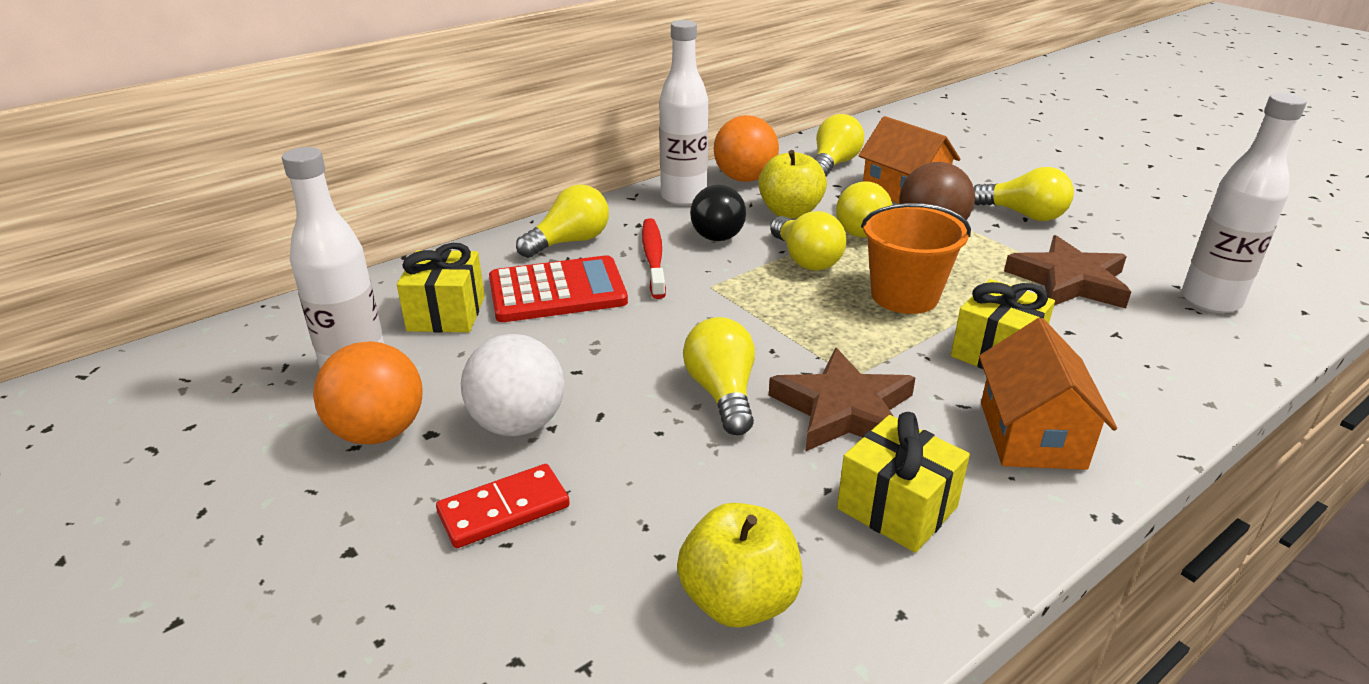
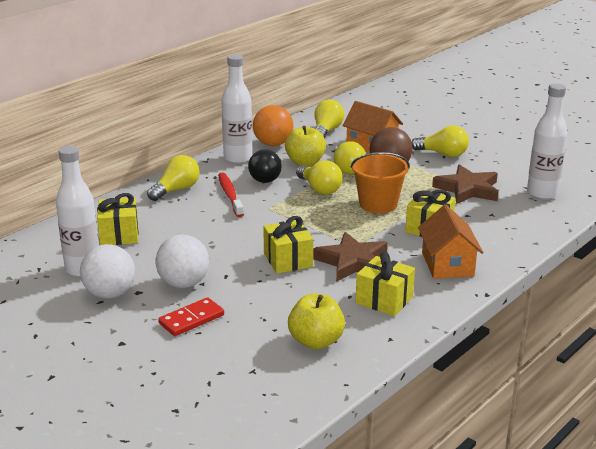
camera: 10 degrees left, 5 degrees down
orange ball [313,341,422,444] -> white ball [80,244,135,299]
red calculator [489,255,628,322] -> none
yellow light bulb [683,317,755,435] -> yellow gift [263,216,313,274]

